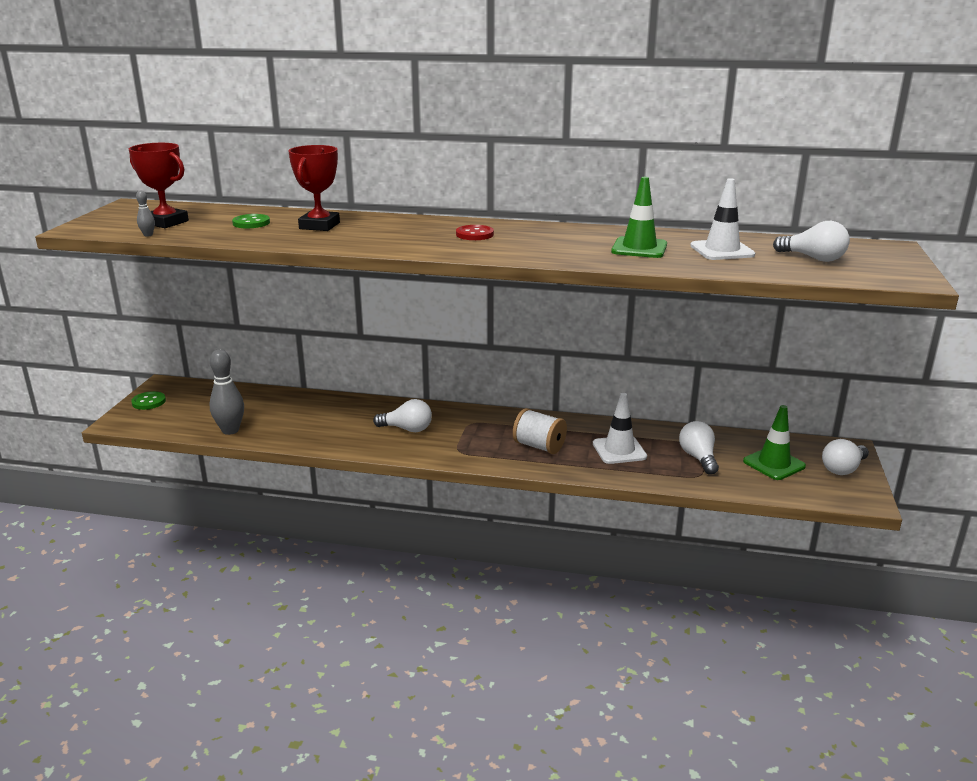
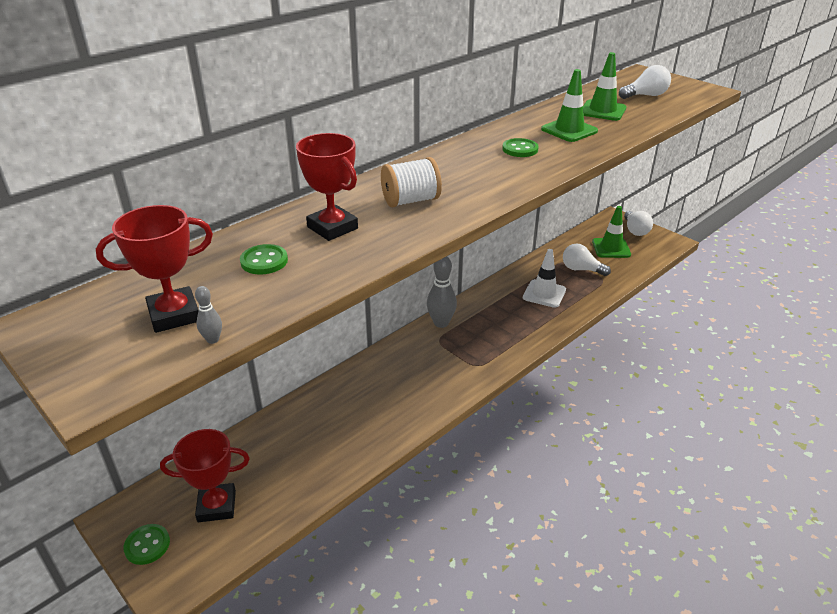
camera: 55 degrees left, 10 degrees up
grey bowling pin [210,349,244,435] -> grey bowling pin moved to [427,256,457,328]
white light bulb [373,399,432,432] -> none
red button [456,225,494,240] -> none
white spool [513,408,567,454] -> white spool moved to [381,157,442,207]
white traffic cone [690,178,755,260] -> green traffic cone [583,52,626,121]
none -> red trophy [160,429,250,522]
none -> green button [502,138,539,157]

